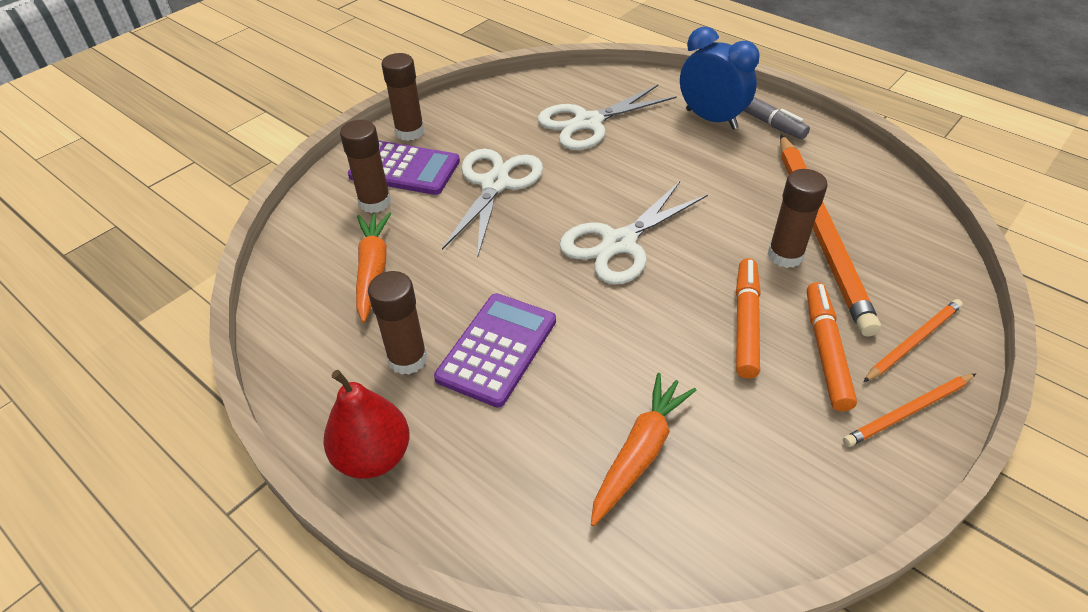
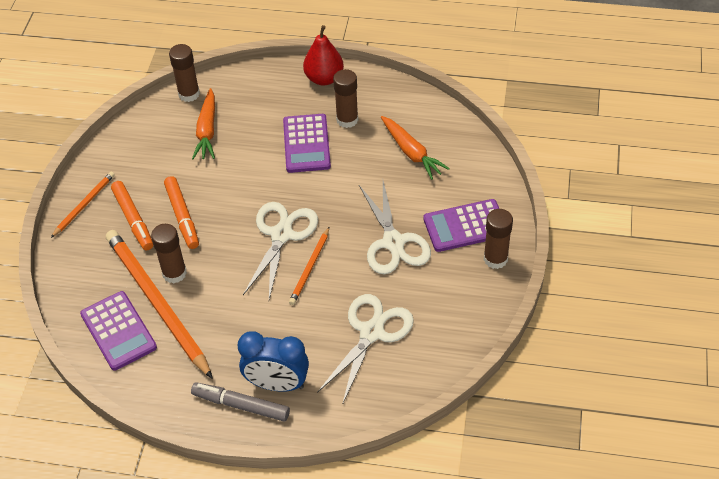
camera: 150 degrees right, 5 degrees up
brown glue stick [340,120,391,213] -> brown glue stick moved to [169,44,200,102]
orange pencil [863,299,963,382] -> orange pencil moved to [289,227,329,305]
none -> purple calculator [80,291,157,371]

